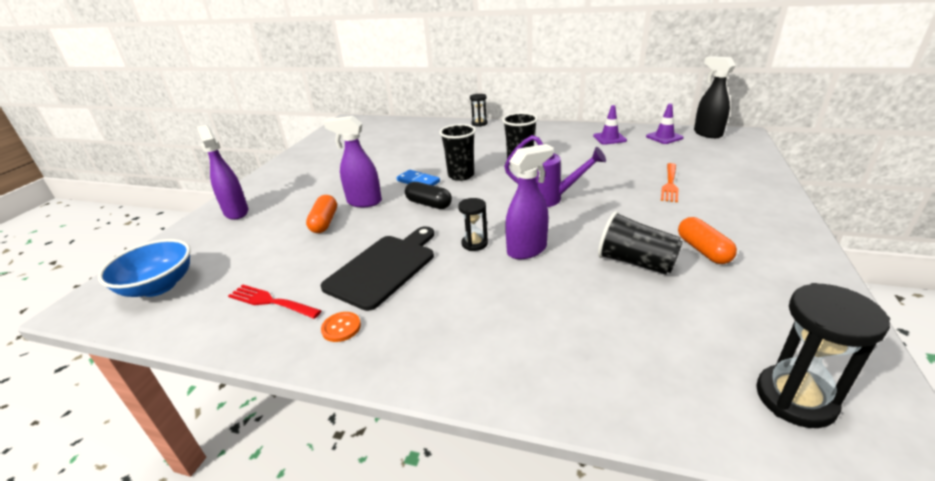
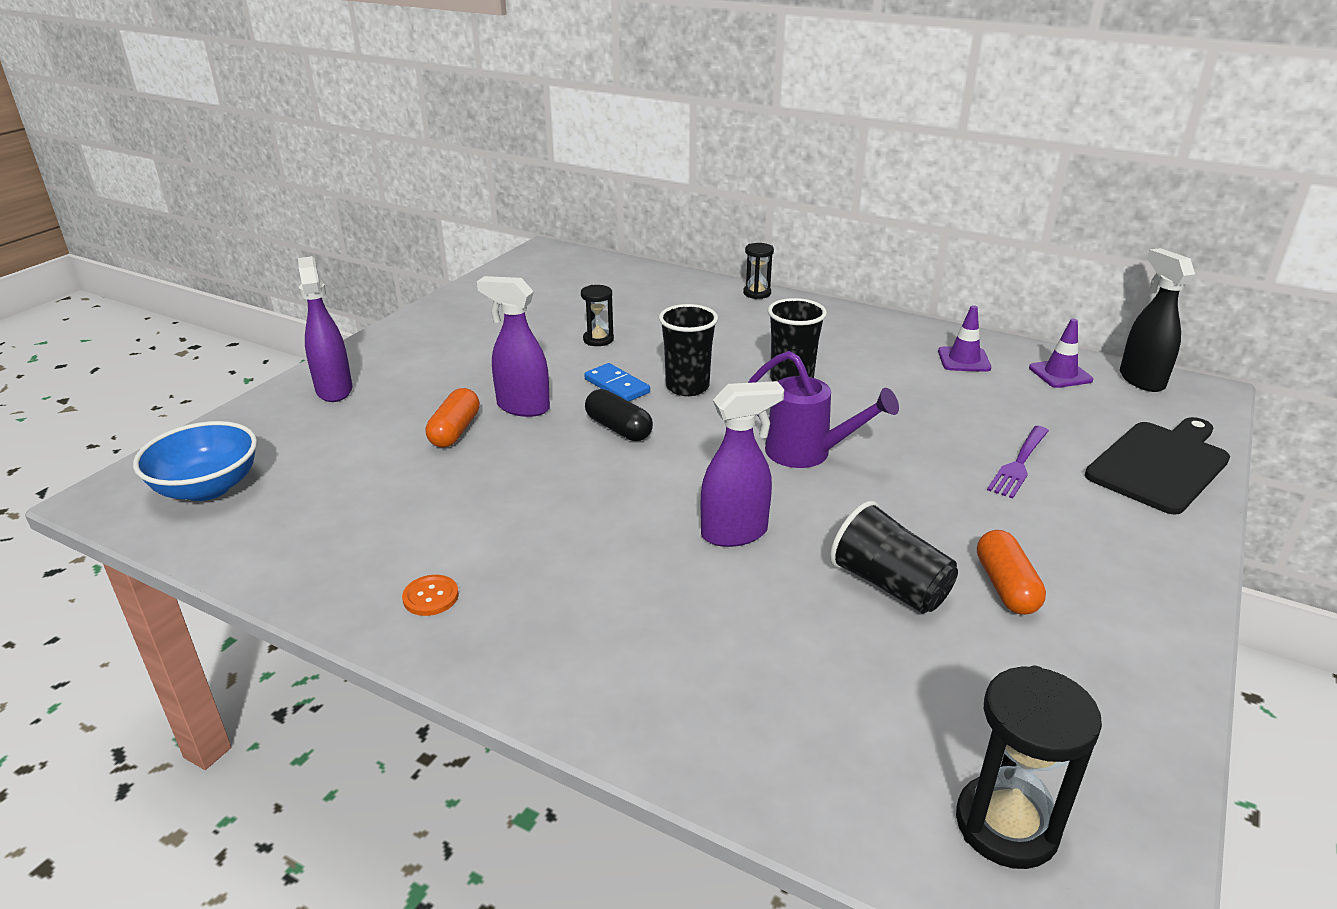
camera: 10 degrees right, 0 degrees up
red fork [228,285,322,319] -> none
black cutting board [320,226,434,311] -> black cutting board moved to [1085,417,1230,515]
black hourglass [458,198,488,251] -> black hourglass moved to [581,285,614,346]
orange fork [661,163,678,202] -> purple fork [987,426,1049,499]

